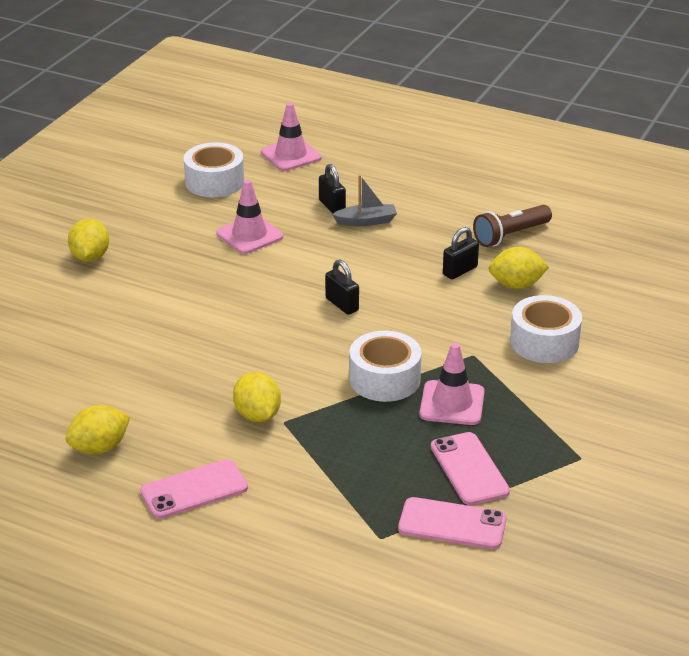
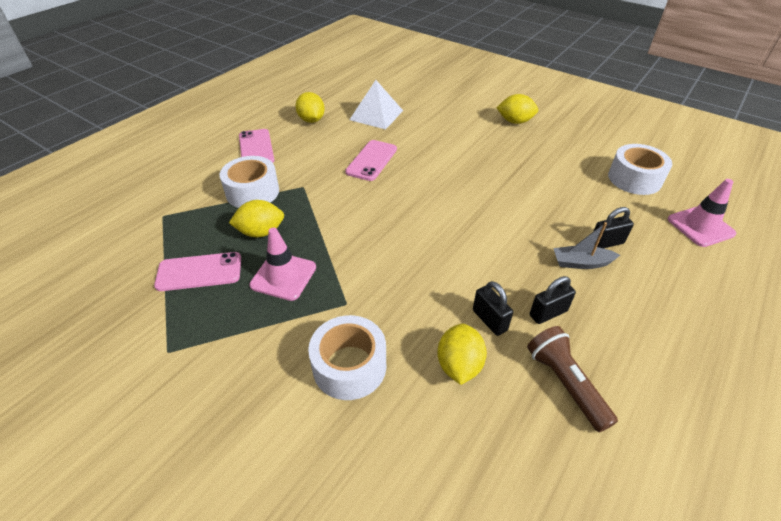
camera: 100 degrees right, 10 degrees up
pink traffic cone [216,180,283,254] -> none
yellow lemon [233,372,281,422] -> yellow lemon moved to [229,200,284,237]
black padlock [325,260,359,315] -> black padlock moved to [530,276,576,324]
grey boat [332,175,397,226] -> grey boat turned 90 degrees clockwise [553,222,620,269]
white tape [349,331,422,402] -> white tape moved to [220,156,279,208]
pink phone [398,497,507,549] -> pink phone moved to [345,140,397,181]
none -> white pyramid [350,80,403,129]

